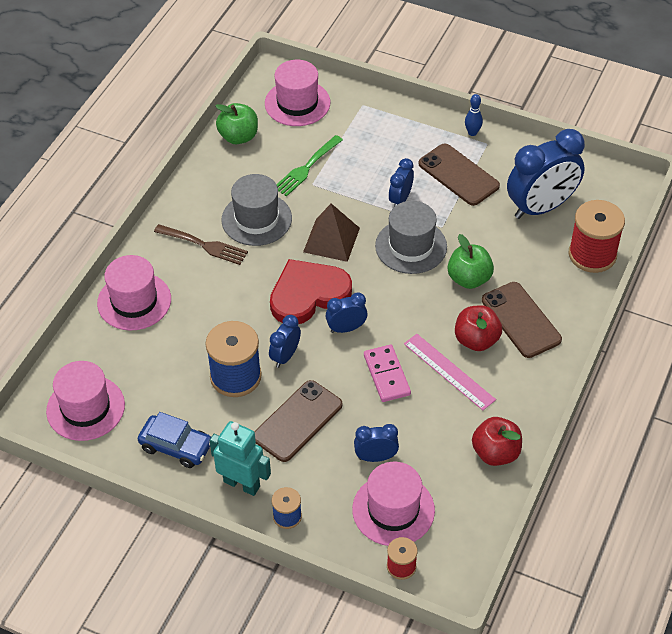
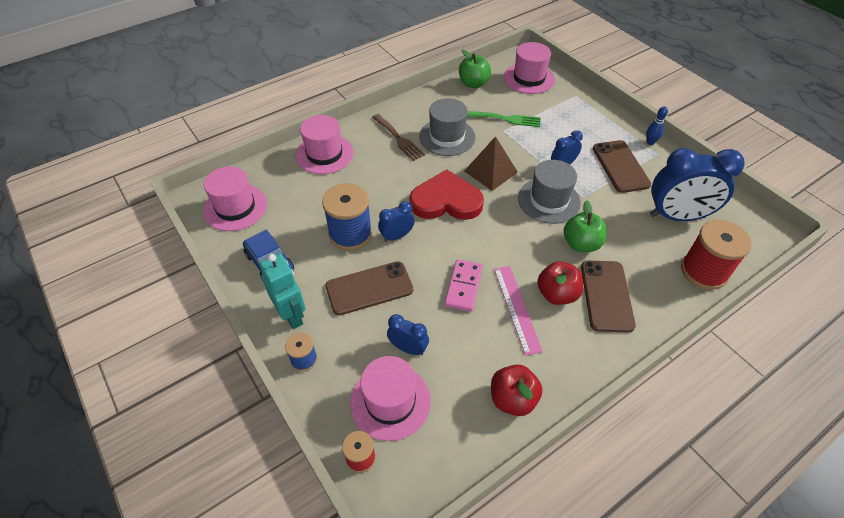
camera: 30 degrees right, 0 degrees up
green fork [276,135,343,196] -> green fork turned 150 degrees counterclockwise [467,111,541,127]
blue clock [325,292,368,333] -> none

